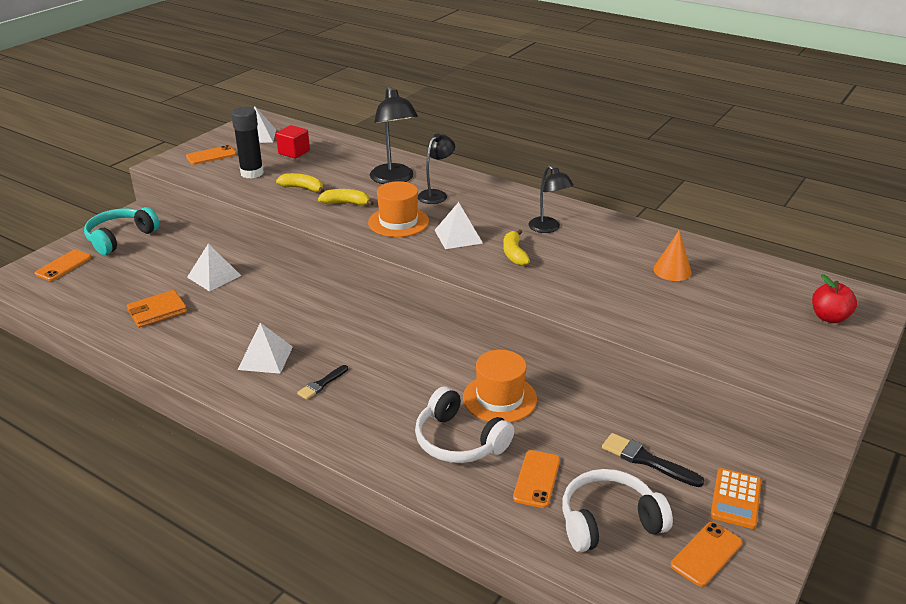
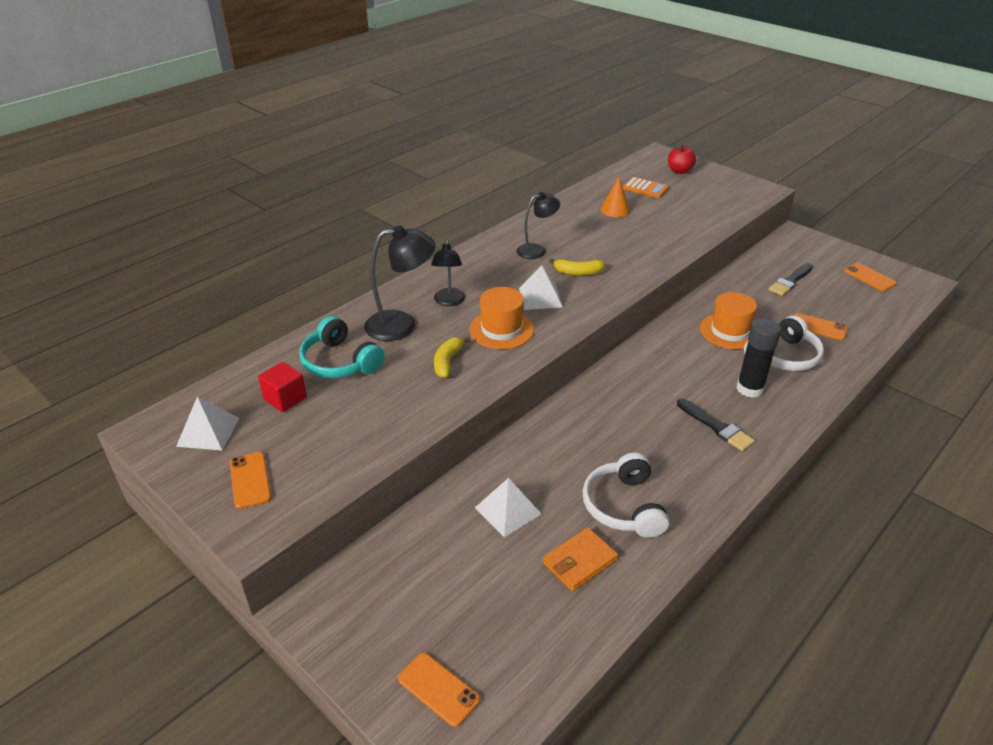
camera: 80 degrees left, 5 degrees up
turquoise headphones [84,207,160,255] -> turquoise headphones moved to [299,316,385,378]
orange wallet [127,290,187,327] -> orange wallet turned 75 degrees clockwise [543,527,618,591]
black glue stick [231,107,264,179] -> black glue stick moved to [737,318,781,398]
white pyramid [238,323,293,374] -> none
yellow banana [276,173,324,193] -> none
black brush [297,365,348,400] -> black brush [677,399,755,451], size x1.51
black lamp [418,133,455,204] -> black lamp turned 135 degrees counterclockwise [431,240,465,306]
white headphones [562,469,673,552] -> white headphones moved to [582,452,669,538]
orange calculator [710,468,761,529] -> orange calculator moved to [623,177,669,198]

